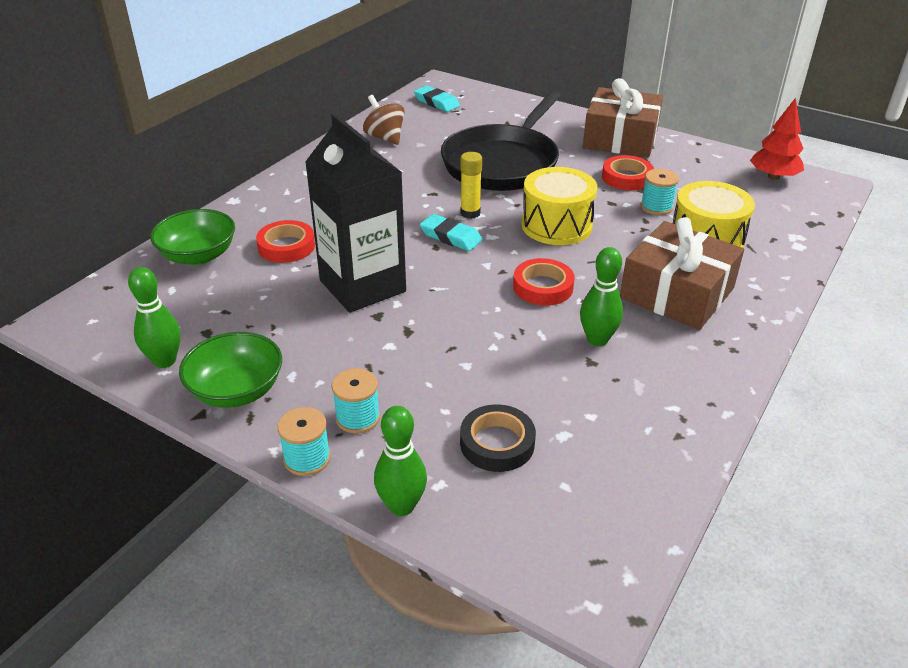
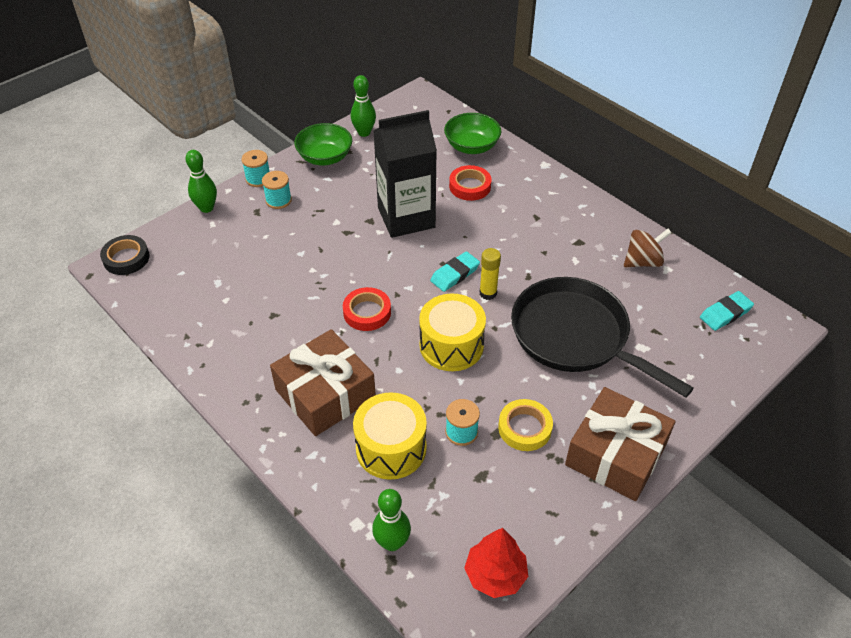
camera: 105 degrees right, 10 degrees up
black tape [460,404,536,472] -> black tape moved to [100,235,150,275]
green bowling pin [580,247,623,346] -> green bowling pin moved to [372,489,411,551]
red tape [602,155,654,190] -> yellow tape [498,399,553,451]

